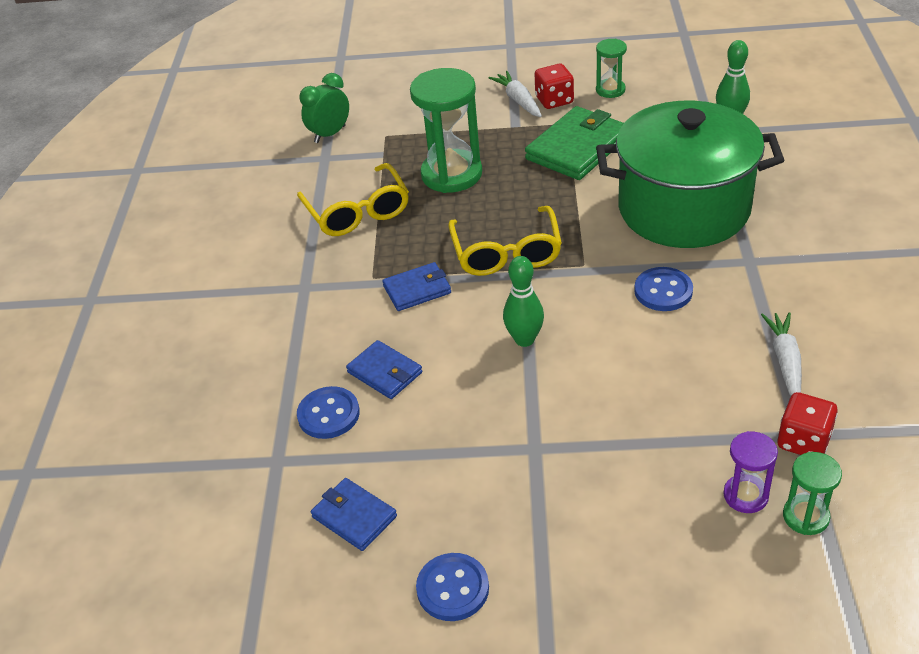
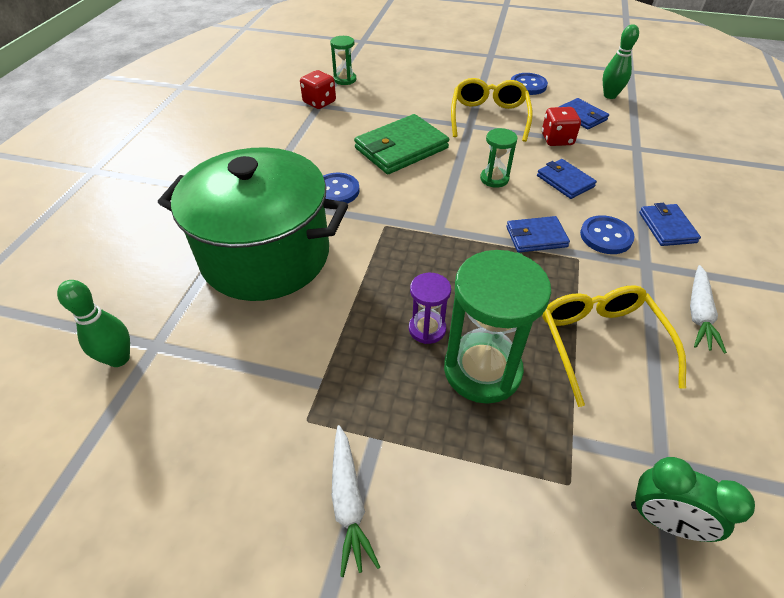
camera: 170 degrees left, 5 degrees up
blue button [297,386,360,439] -> blue button moved to [580,215,635,254]
green clock [300,73,349,143] -> green clock turned 60 degrees clockwise [631,457,755,542]
yellow glasses [448,206,562,276] -> yellow glasses moved to [451,78,533,142]
green bowling pin [503,256,544,347] -> green bowling pin moved to [603,24,639,99]
green wallet [525,106,624,180] -> green wallet moved to [354,114,449,174]
red dice [535,64,574,109] -> red dice moved to [542,107,581,146]
green hourglass [596,39,627,98] -> green hourglass moved to [480,128,517,187]
purple hourglass [723,431,778,513] -> purple hourglass moved to [409,273,451,344]
white carrot [761,312,802,396] -> white carrot moved to [690,265,727,354]
none -> blue wallet [639,203,701,246]

